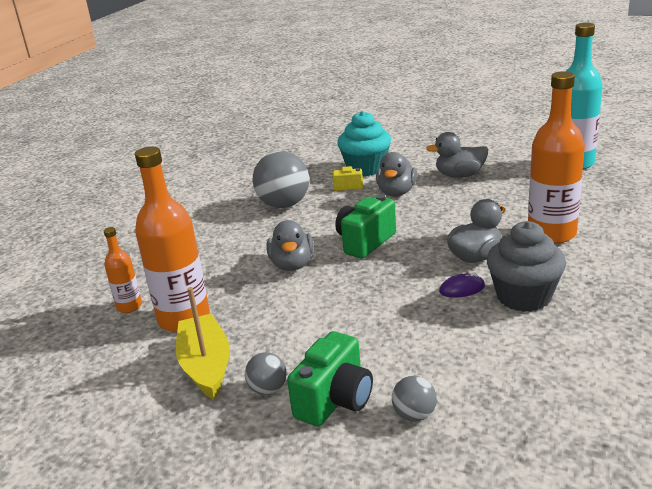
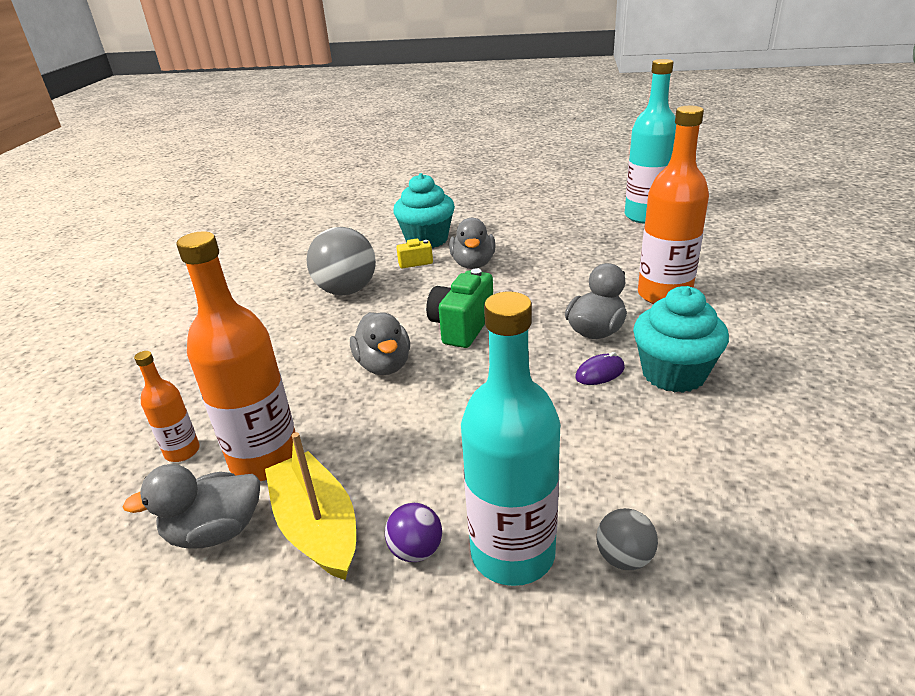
camera: 15 degrees left, 5 degrees up
grey ball [245,352,287,395] -> purple ball [385,503,442,562]
green camera [287,331,373,427] -> turquoise bottle [461,292,560,586]
grey duck [426,132,488,178] -> grey duck moved to [122,464,260,548]
grey cupcake [486,221,566,312] -> turquoise cupcake [633,286,729,393]

